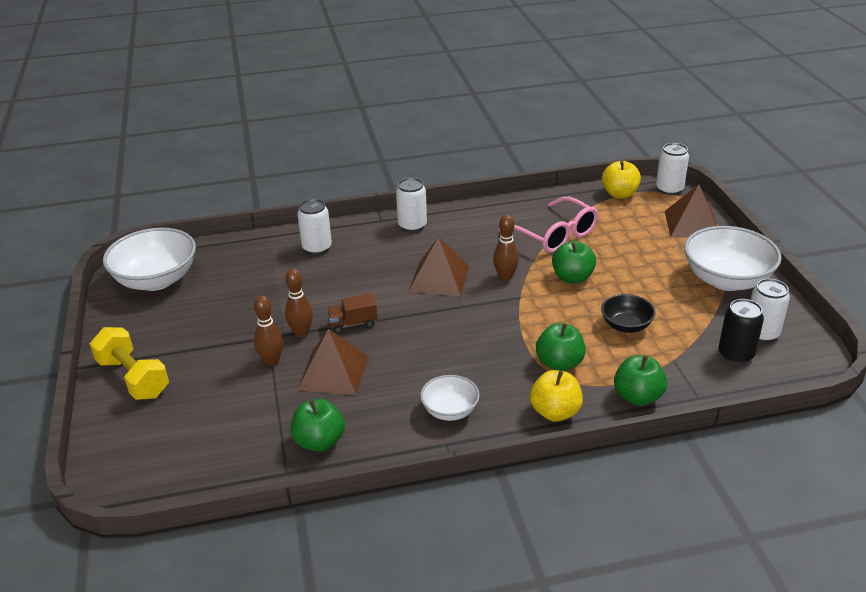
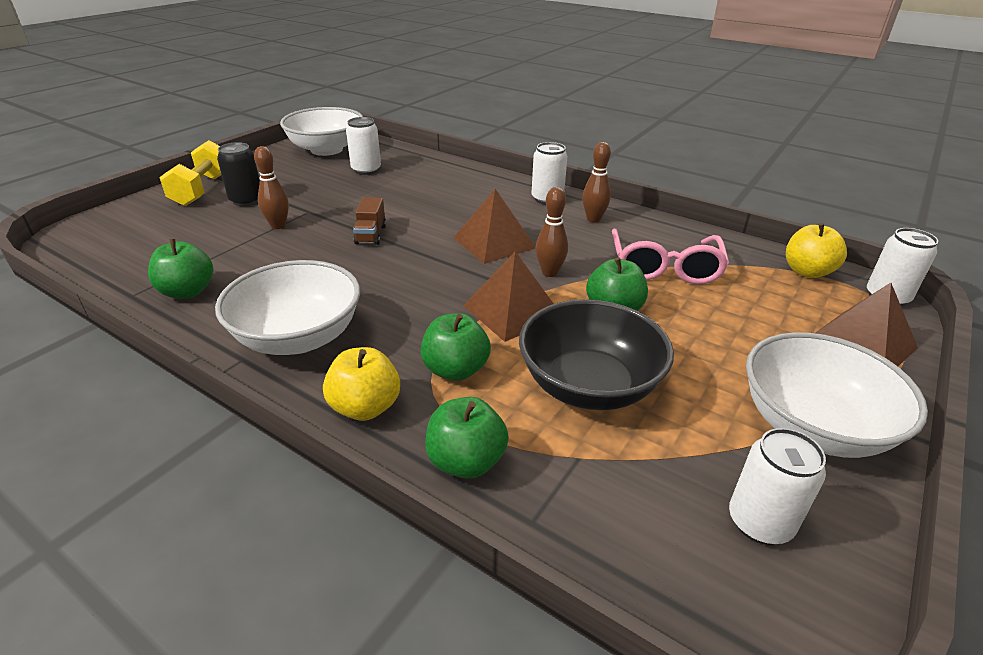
camera: 45 degrees right, 0 degrees up
brown bowling pin [285,269,313,338] -> brown bowling pin moved to [582,142,611,223]
white can [297,199,332,255] -> white can moved to [346,117,381,175]
brown pyramid [298,329,368,395] -> brown pyramid moved to [463,251,554,342]
brown truck [326,293,377,334] -> brown truck turned 120 degrees counterclockwise [353,197,386,245]
white bowl [420,375,480,421] -> white bowl [215,260,360,355], size x1.84
black bowl [601,294,656,333] -> black bowl [519,299,674,410], size x1.84
black can [719,299,764,364] -> black can moved to [217,142,260,206]

